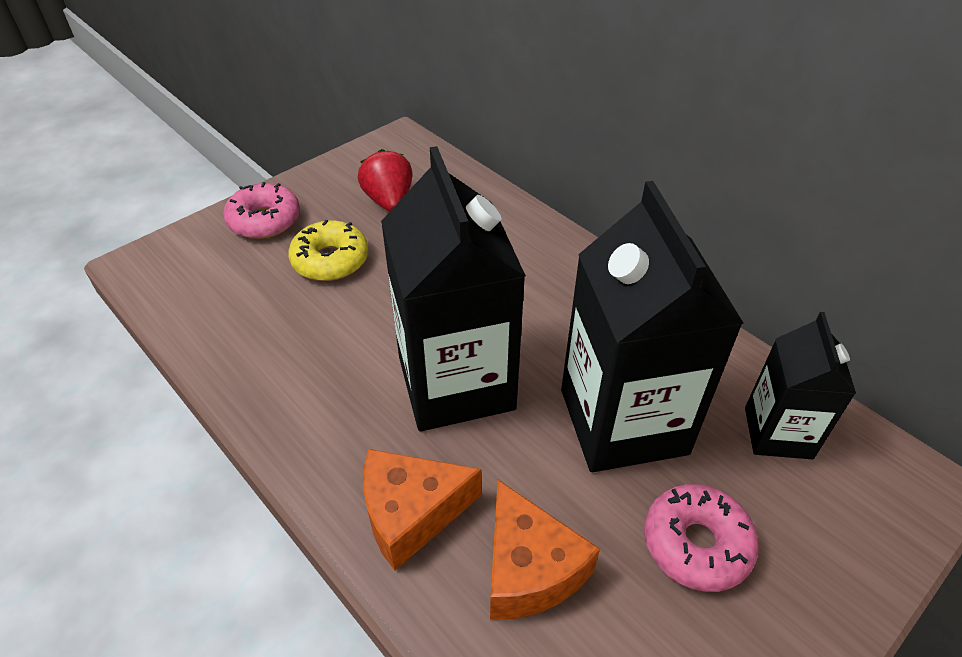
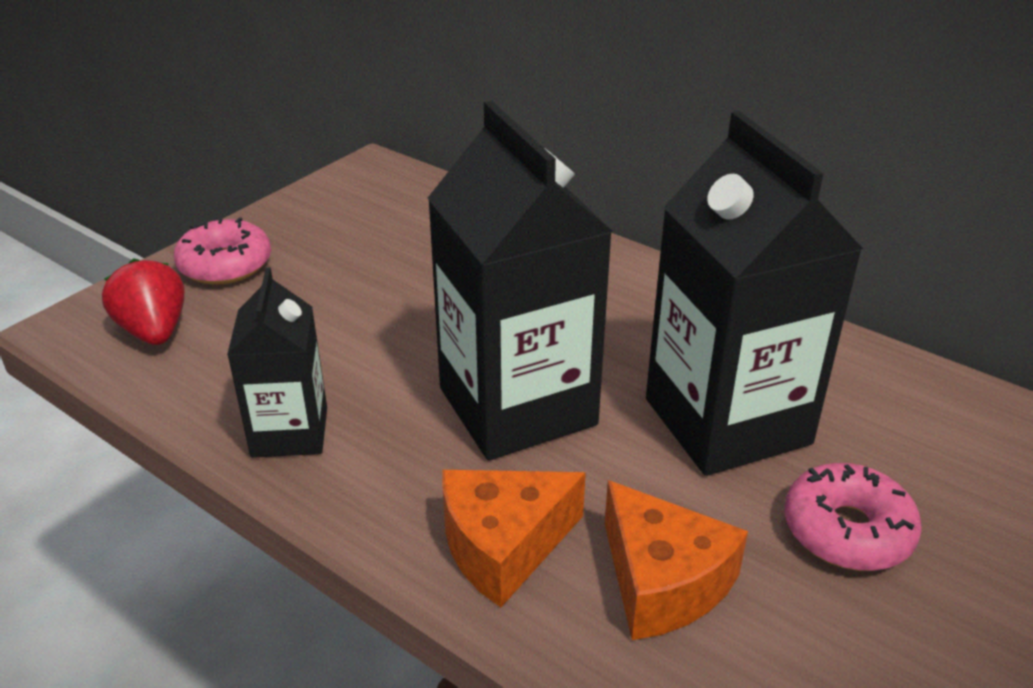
camera: 10 degrees left, 10 degrees down
yellow donut [288,220,368,281] -> none
red strawberry [358,149,412,212] -> red strawberry moved to [102,258,184,345]
black carton [745,312,856,459] -> black carton moved to [227,267,327,458]

